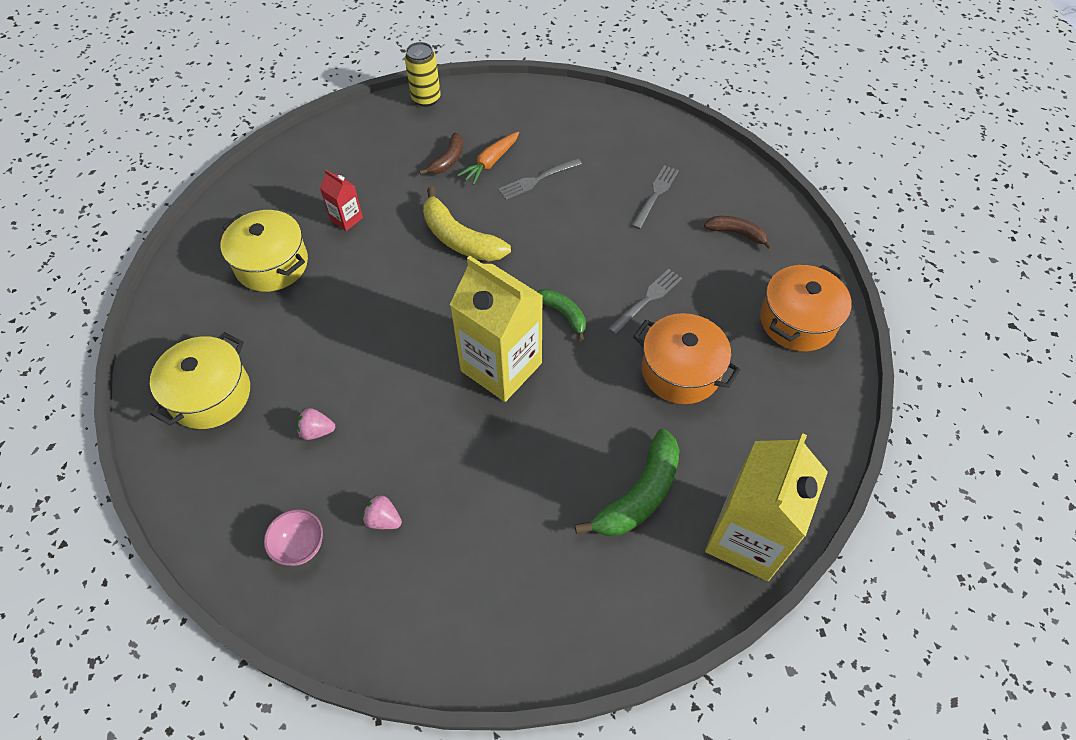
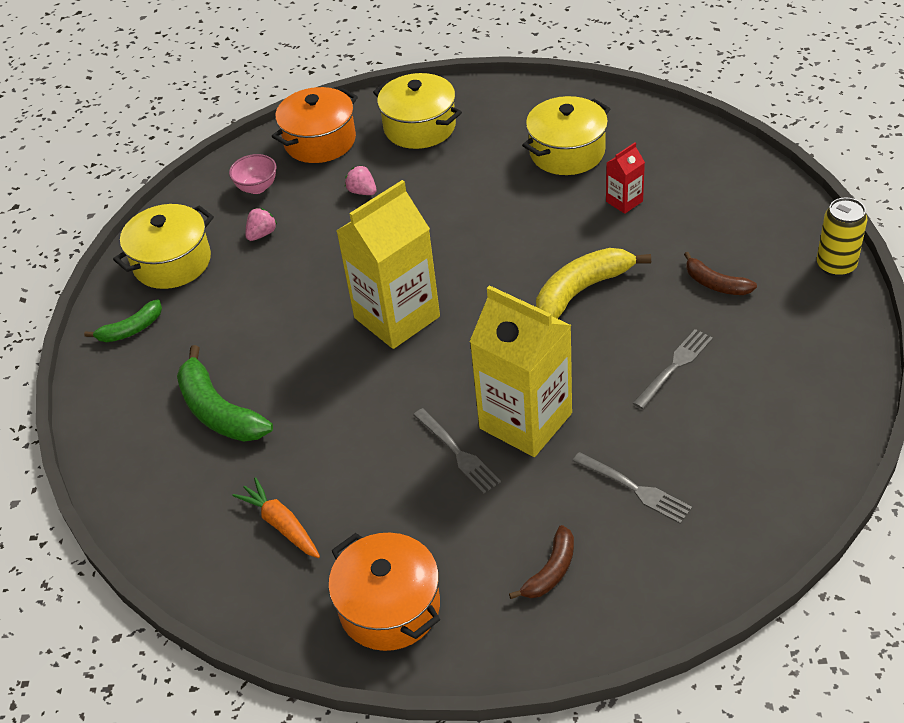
camera: 105 degrees right, 10 degrees down
pink strawberry [296,408,335,440] -> pink strawberry turned 60 degrees counterclockwise [345,165,377,195]
orange carrot [457,132,519,185] -> orange carrot moved to [232,477,320,558]
grey fork [498,158,582,200] -> grey fork turned 60 degrees clockwise [633,329,713,409]
green banana [536,289,586,341] -> green banana moved to [84,299,162,342]
orange pot [633,313,741,404] -> orange pot moved to [272,87,358,163]
yellow carton [705,433,828,581] -> yellow carton moved to [470,285,572,457]
none -> yellow pot [113,204,214,289]

